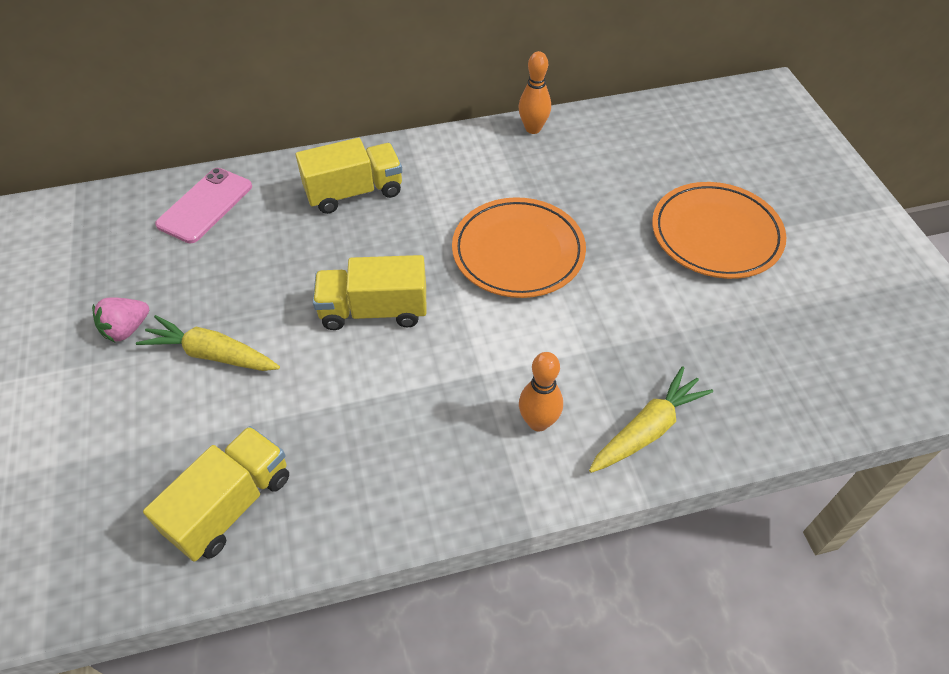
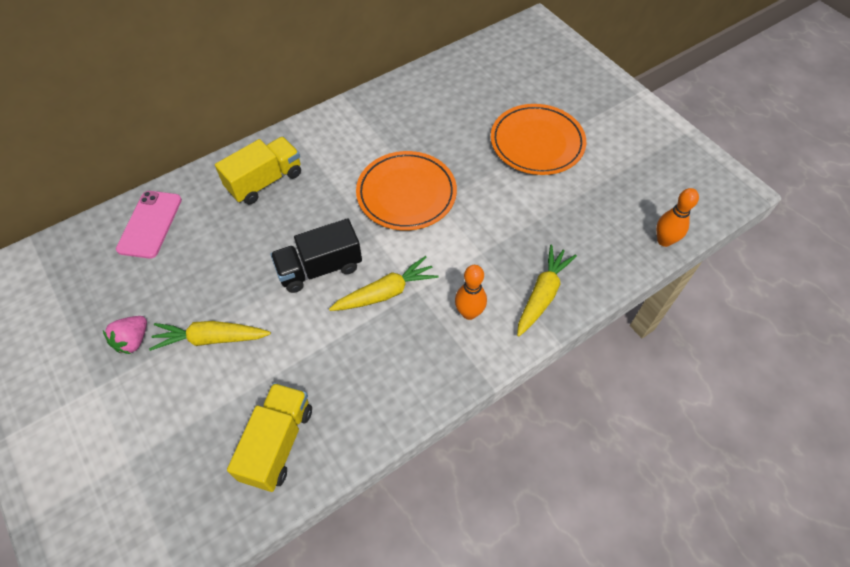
camera: 20 degrees left, 5 degrees up
yellow truck [313,255,427,330] -> black truck [270,218,362,293]
orange bowling pin [519,51,551,134] -> orange bowling pin moved to [656,188,699,247]
none -> yellow carrot [329,256,438,311]

